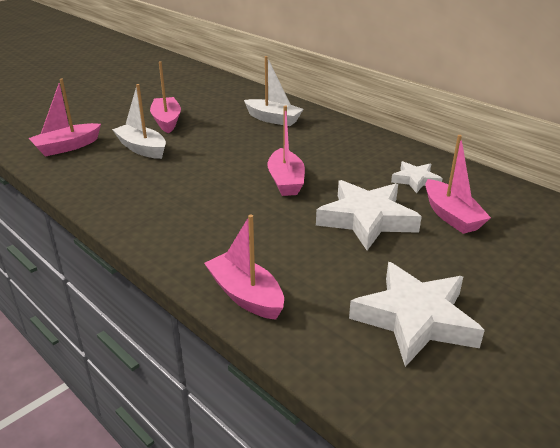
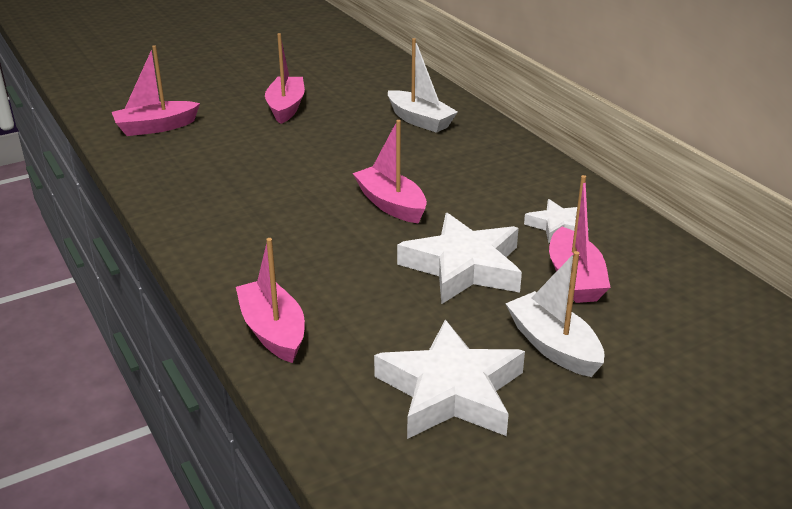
camera: 15 degrees right, 0 degrees up
white boat [112,84,166,159] -> white boat moved to [505,251,604,377]
pink boat [267,106,305,196] -> pink boat turned 135 degrees clockwise [353,120,427,223]

